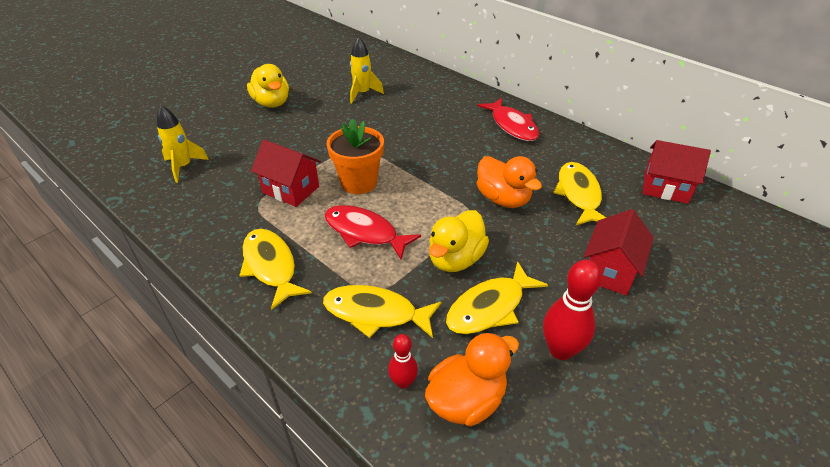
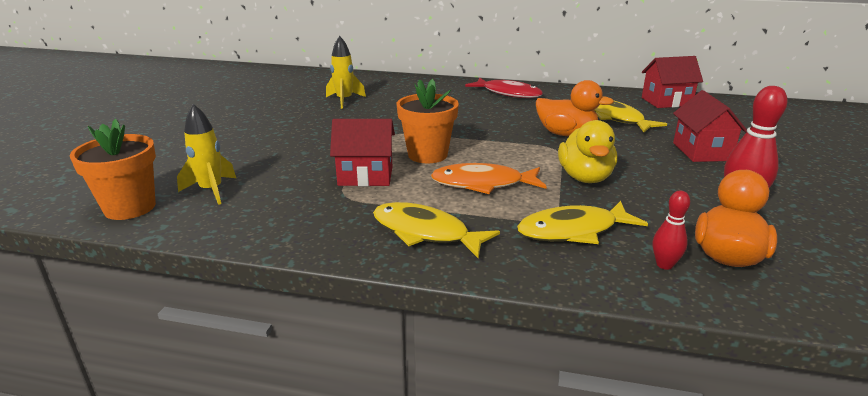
camera: 30 degrees left, 15 degrees down
yellow duck [247,64,289,108] -> none
red fish [325,205,421,260] -> orange fish [431,163,547,194]
yellow fish [446,261,548,334] -> none
none -> orange flower pot [70,119,156,220]

